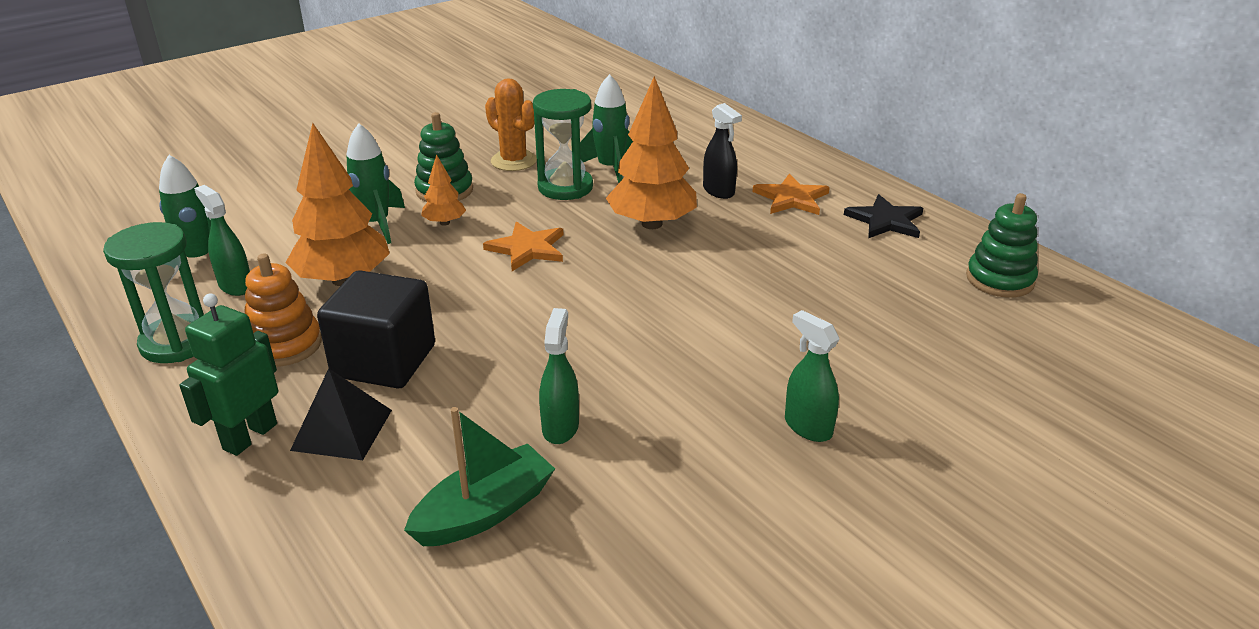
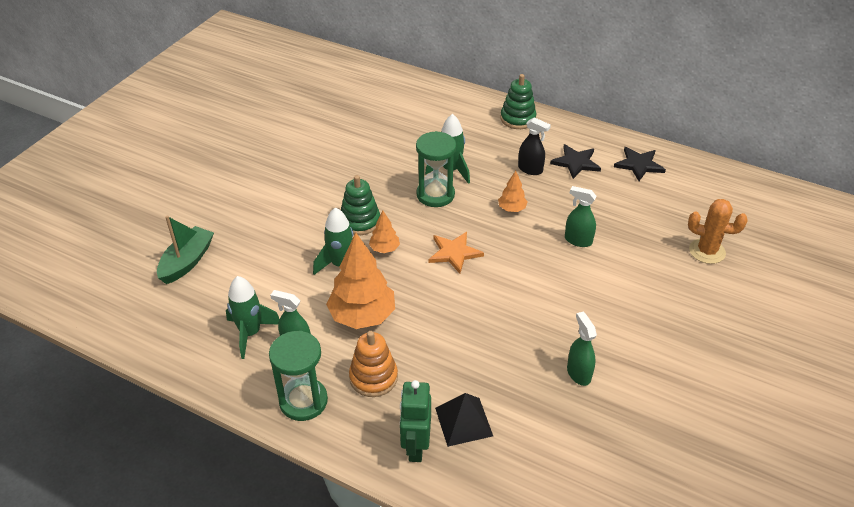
camera: 25 degrees left, 10 degrees up
black cube [317,270,435,388] -> none
green boat [404,407,555,546] -> green boat moved to [157,215,214,284]
orange cactus [485,78,537,171] -> orange cactus moved to [688,199,748,264]
orange tree [606,76,697,229] -> orange tree [498,171,527,212], size x0.49
orange star [753,173,830,215] -> black star [550,144,601,179]
green spray bottle [785,310,839,442] -> green spray bottle moved to [565,186,596,247]
green stacking toy [966,193,1038,298] -> green stacking toy moved to [500,74,536,129]

